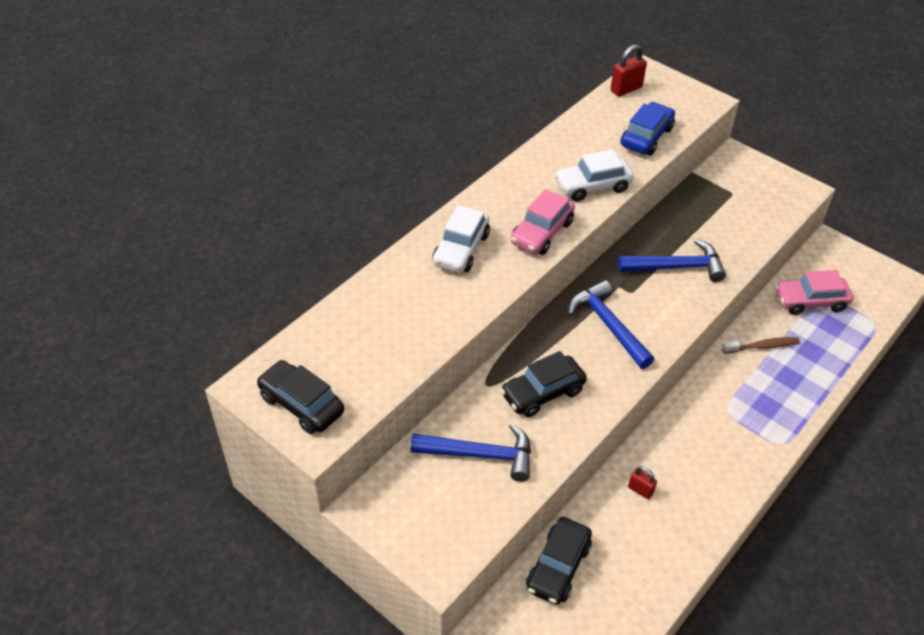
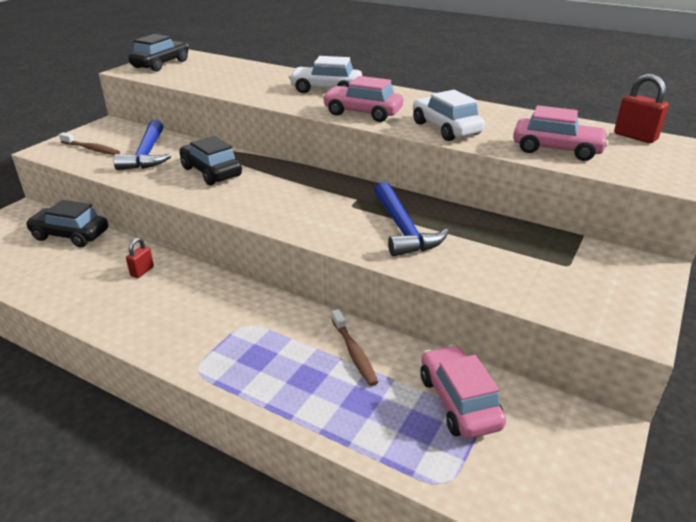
camera: 80 degrees right, 15 degrees down
blue hammer [568,280,654,369] -> none
blue car [620,102,675,155] -> pink car [513,105,609,161]
none -> brown toothbrush [59,132,120,155]

